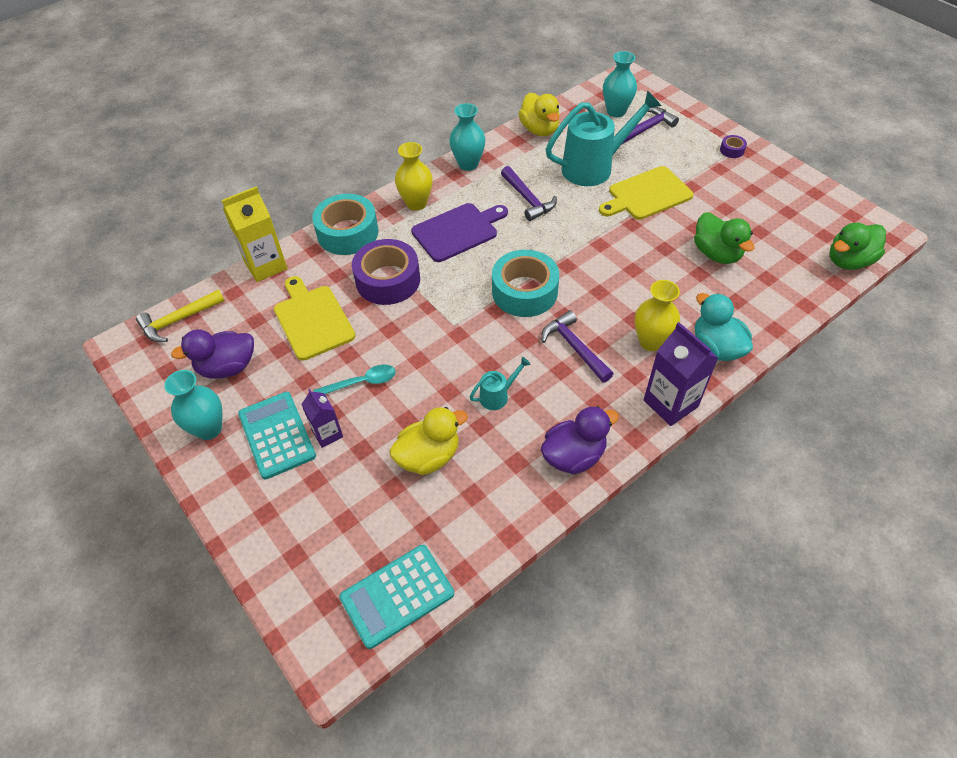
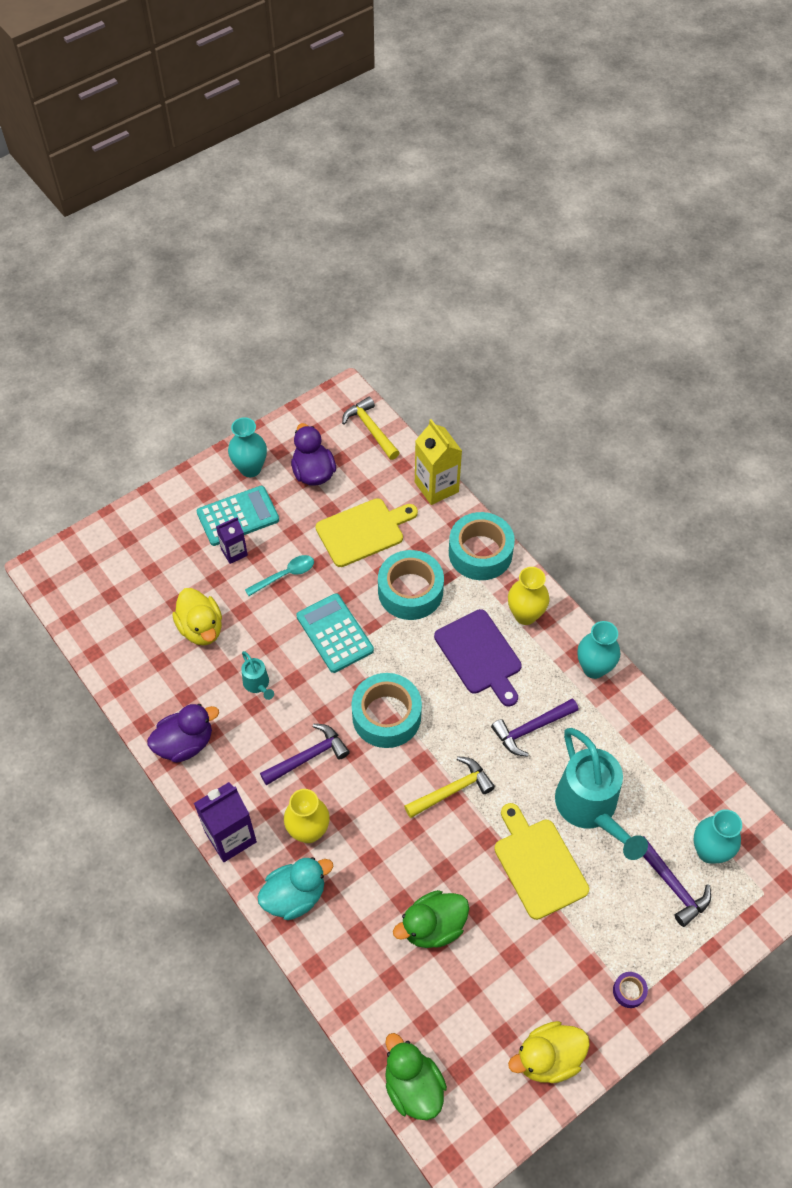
camera: 90 degrees right, 5 degrees up
turquoise spoon [314,365,396,394] -> turquoise spoon turned 105 degrees counterclockwise [245,555,314,596]
turquoise calculator [339,545,454,649] -> turquoise calculator moved to [296,593,374,673]
purple tape [352,239,420,305] -> turquoise tape [378,550,444,620]
yellow duck [518,93,560,136] -> yellow duck moved to [508,1021,590,1083]
purple duck [541,406,619,475] -> purple duck turned 90 degrees counterclockwise [147,704,219,763]
none -> yellow hammer [404,756,495,818]

